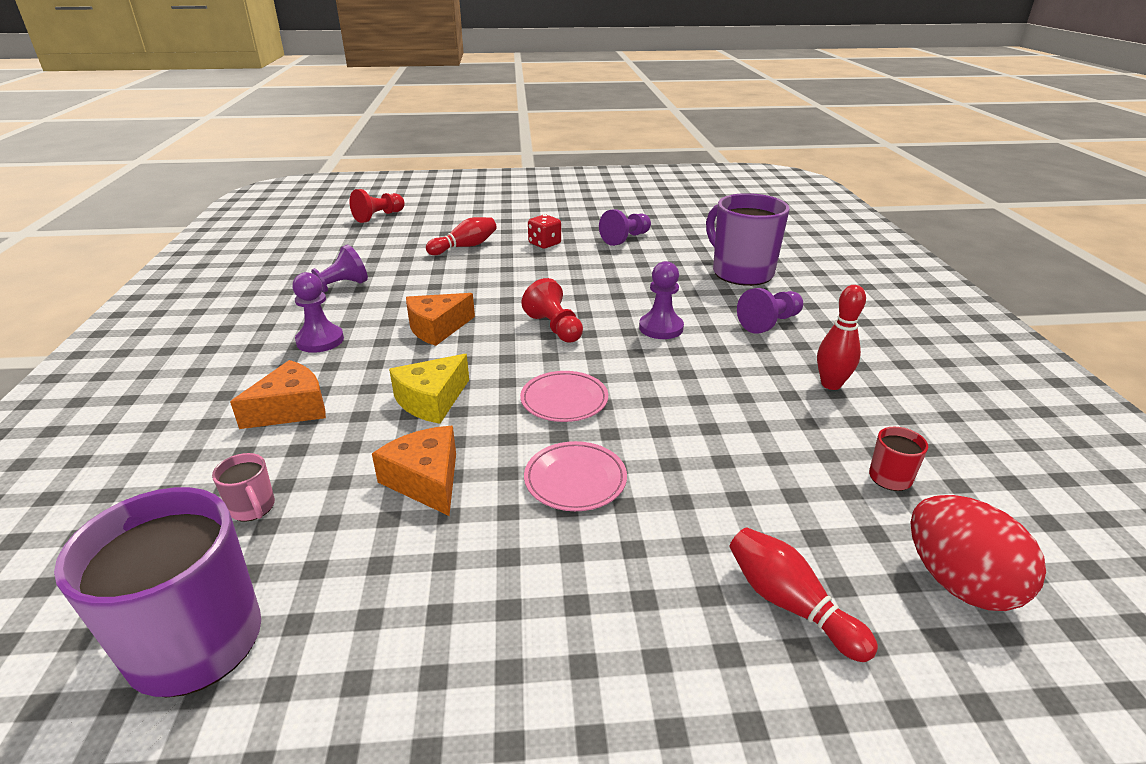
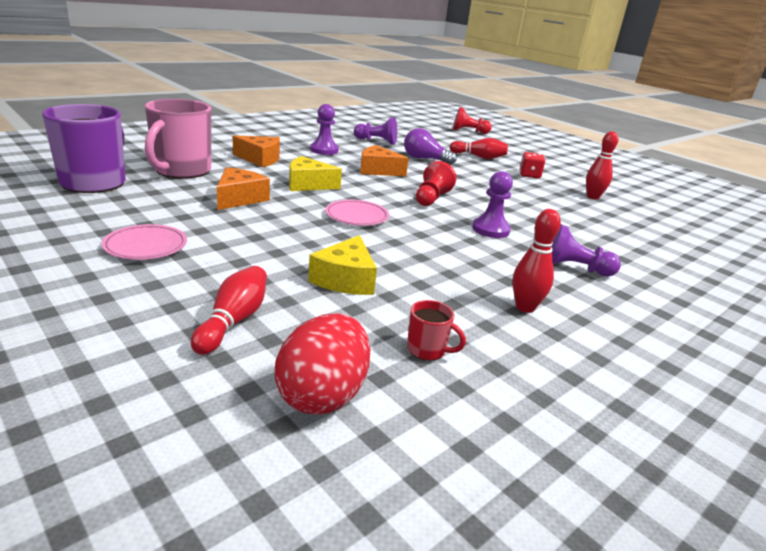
camera: 50 degrees right, 5 degrees down
pink mug [212,453,275,521] -> pink mug [145,99,211,179], size x2.35
pink plate [524,441,627,511] -> pink plate moved to [102,224,187,260]
purple pawn [599,209,651,246] -> red bowling pin [586,131,618,199]
purple mug [706,193,790,286] -> none
none -> yellow cheese [308,235,377,295]
none -> purple light bulb [404,128,457,165]

